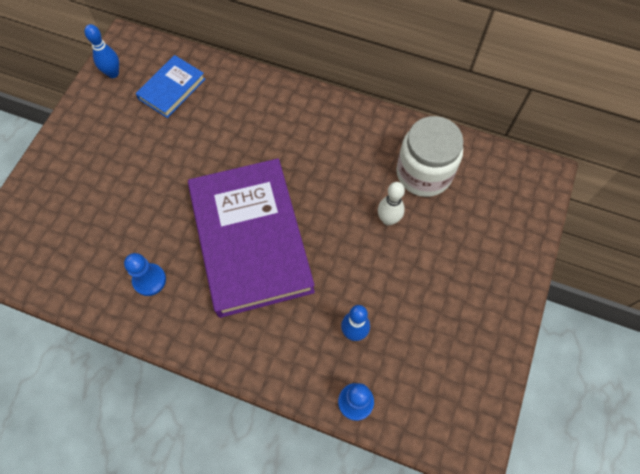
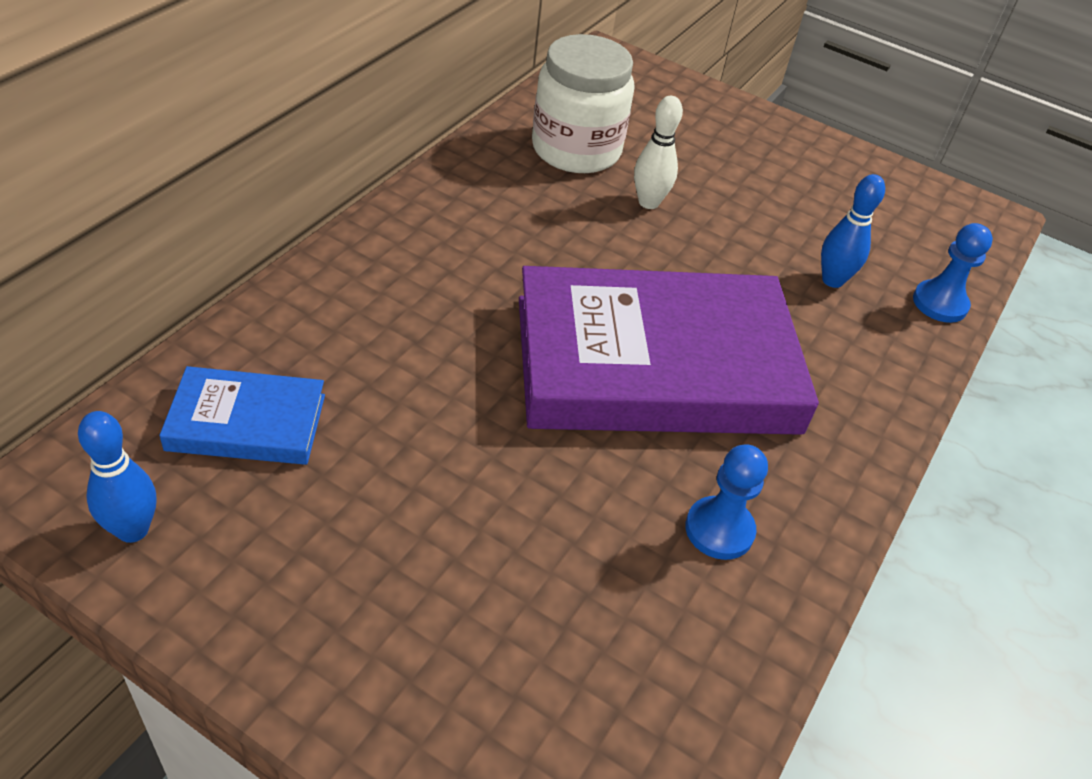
camera: 85 degrees left, 20 degrees down
blue book [136,55,205,118] -> blue book turned 45 degrees counterclockwise [159,366,325,465]

